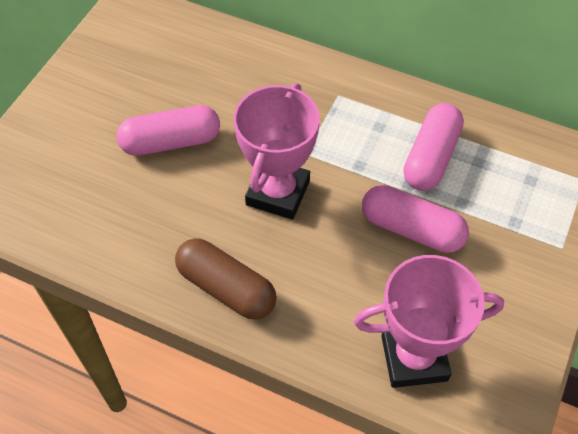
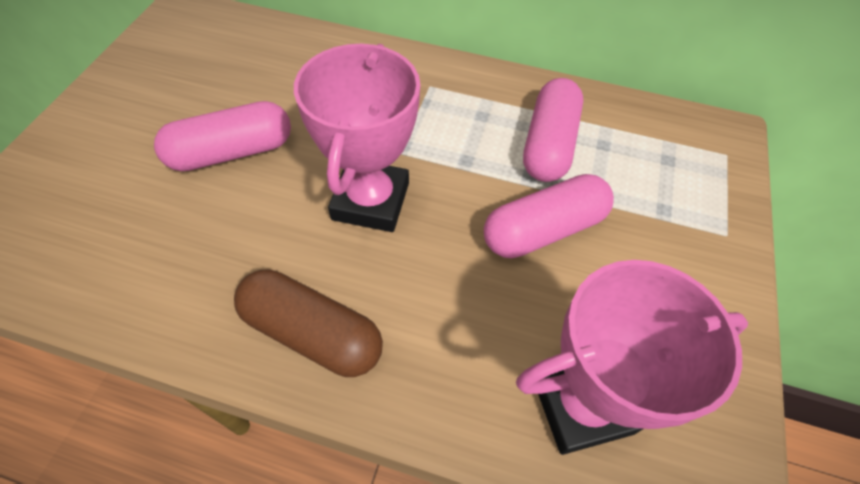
camera: 10 degrees left, 0 degrees up
pink capsule [362,185,469,253] -> pink capsule turned 45 degrees counterclockwise [484,174,614,258]

